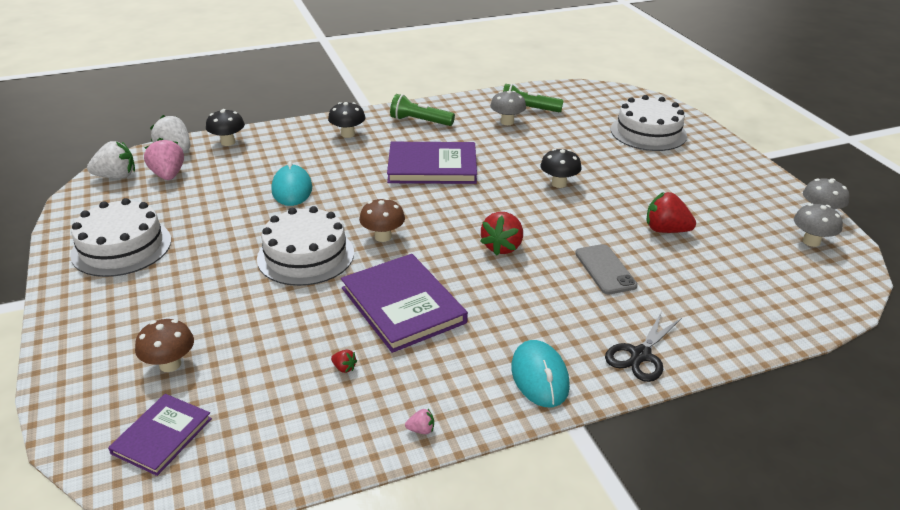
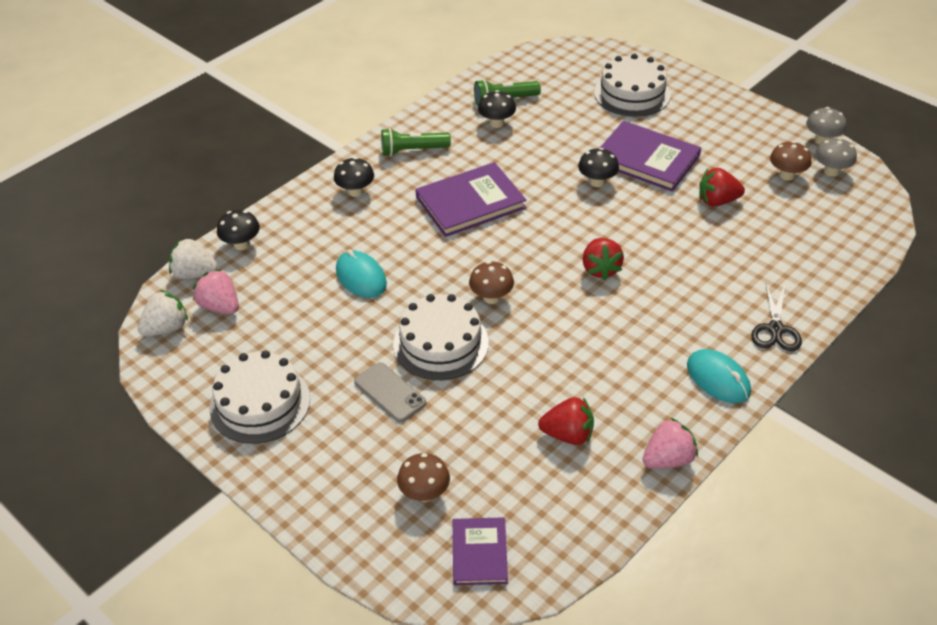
camera: 25 degrees left, 10 degrees up
red strawberry [331,350,357,373] -> red strawberry [538,397,594,445], size x2.26
purple book [341,254,468,353] -> purple book moved to [600,121,701,192]
pink strawberry [405,409,434,434] -> pink strawberry [643,417,698,469], size x2.26
grey mushroom [490,91,526,125] -> black mushroom [478,90,516,128]
grey phone [575,244,638,294] -> grey phone moved to [354,362,426,422]
none -> brown mushroom [770,141,812,180]

